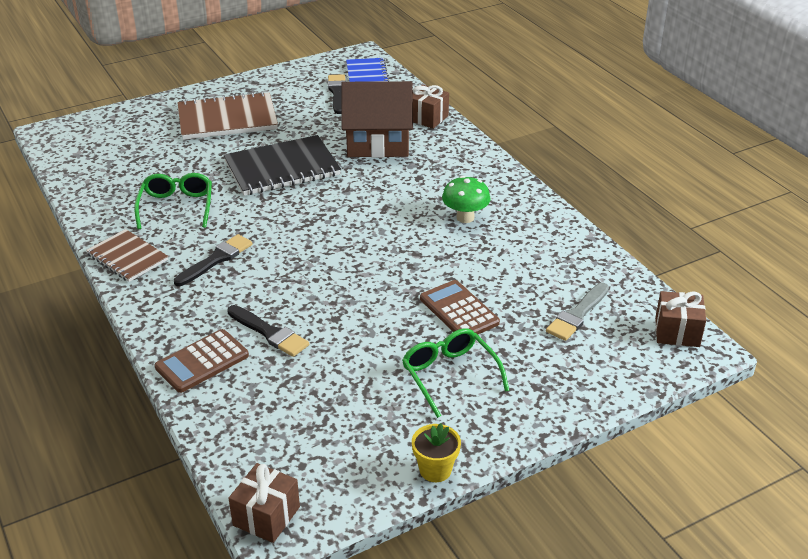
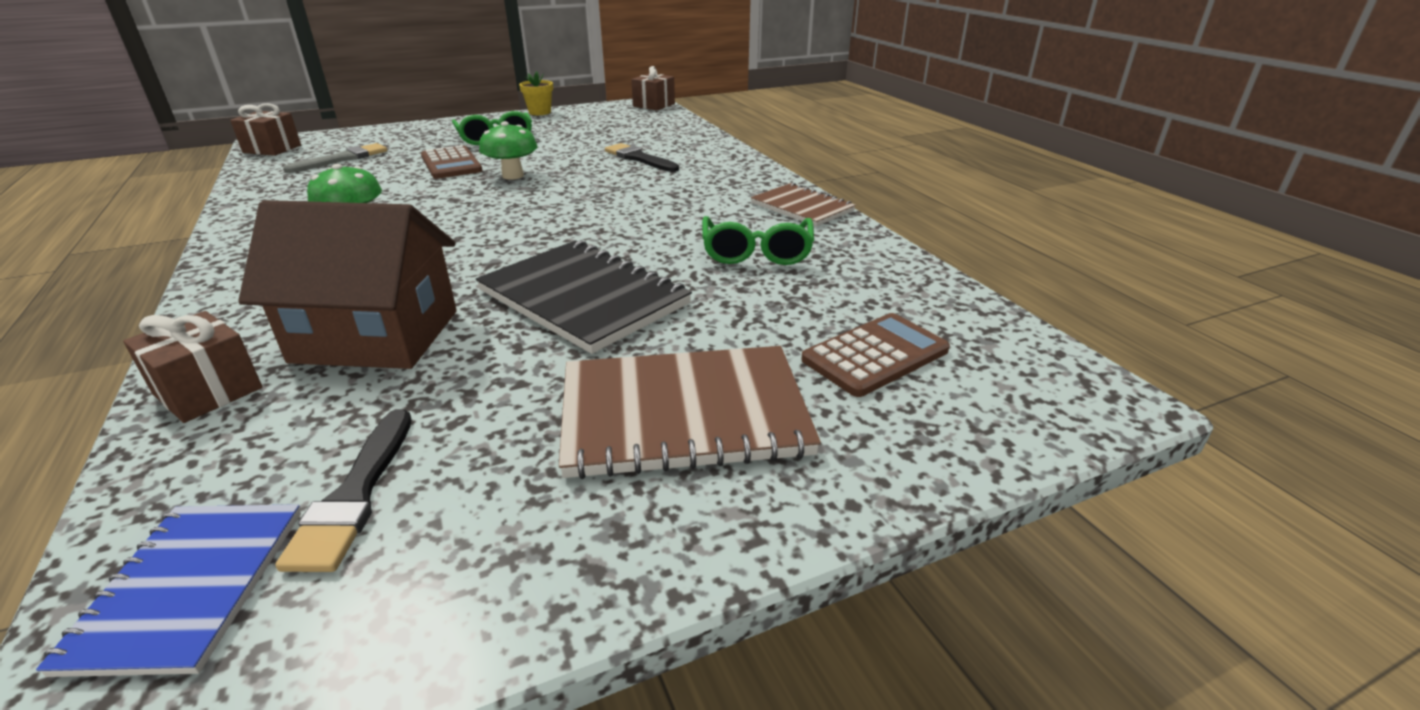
camera: 175 degrees left, 5 degrees down
brown calculator [155,329,249,393] -> brown calculator moved to [801,313,950,397]
black brush [174,234,253,286] -> none
black notebook [223,135,341,196] -> black notebook turned 60 degrees clockwise [476,240,692,354]
none -> green mushroom [479,121,538,180]

